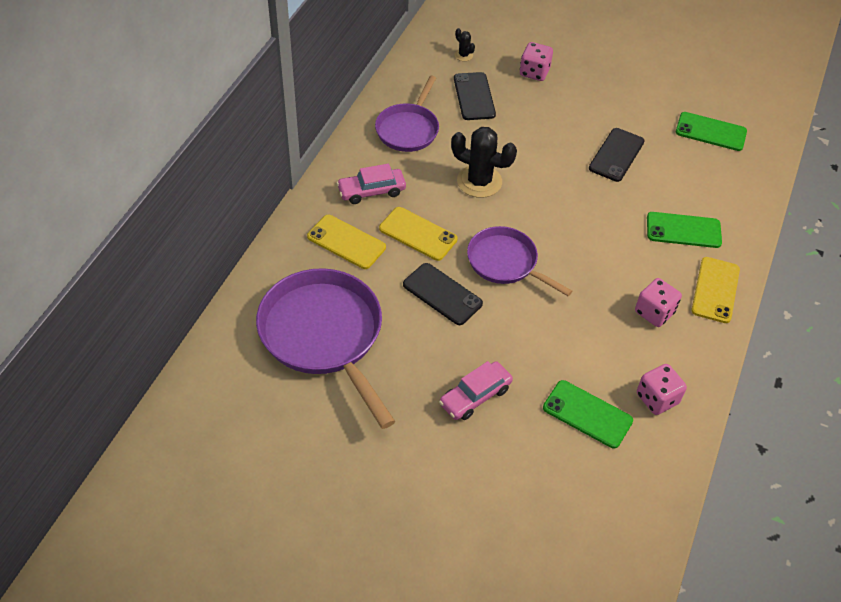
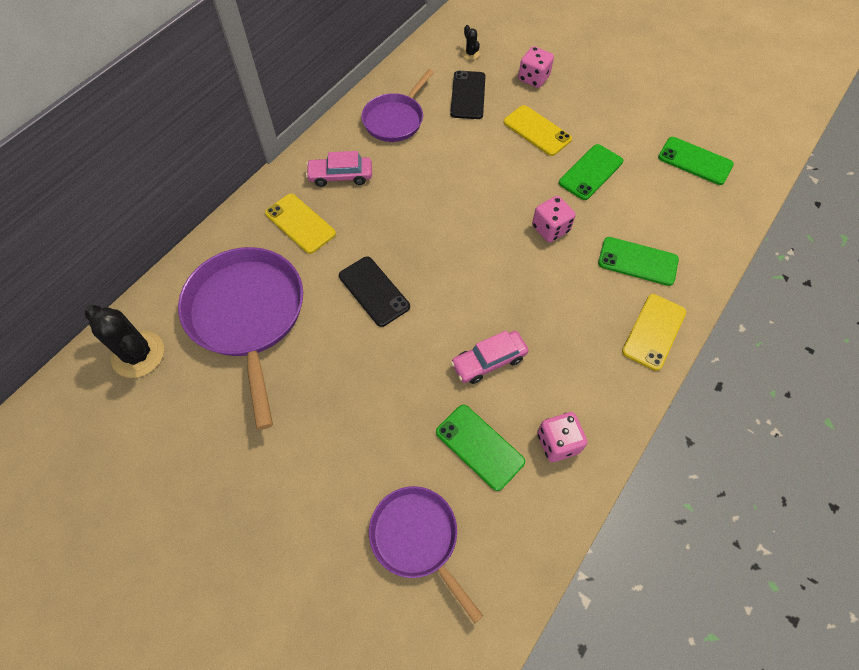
camera: 15 degrees right, 10 degrees up
yellow phone [379,207,458,261] -> yellow phone moved to [503,105,572,156]
pink car [439,361,513,420] -> pink car moved to [451,330,529,384]
black cactus [451,127,517,198] -> black cactus moved to [84,305,164,378]
purple pan [467,226,572,296] -> purple pan moved to [369,486,483,623]
black phone [589,128,644,182] -> green phone [559,144,623,200]
pink dice [635,278,682,327] -> pink dice moved to [532,196,576,242]

